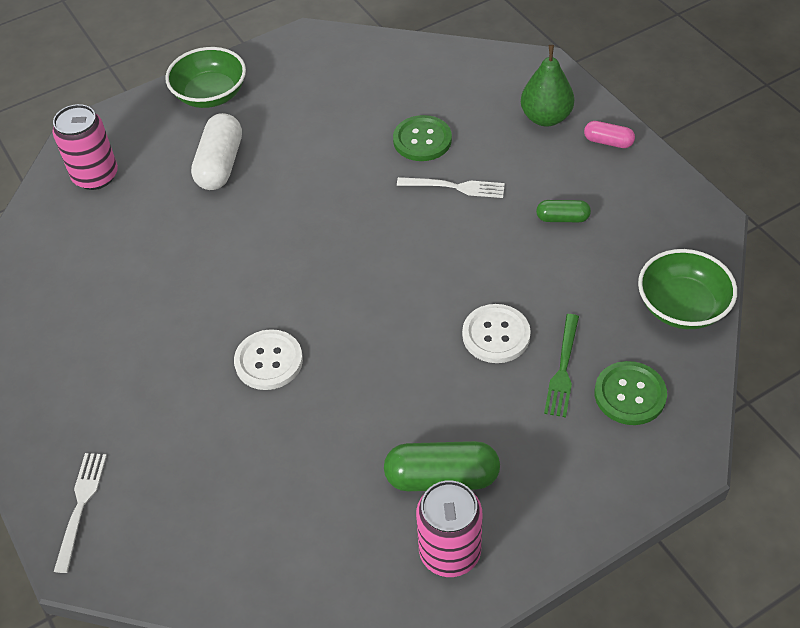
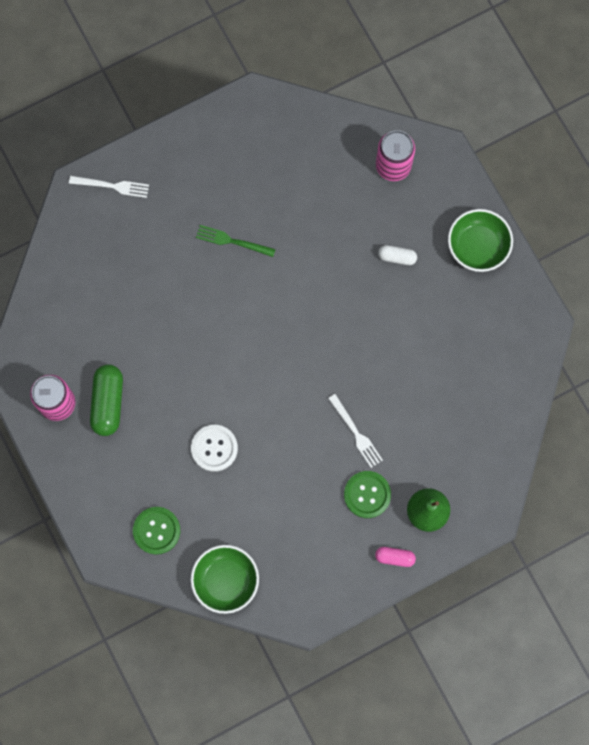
camera: 90 degrees right, 25 degrees up
white capsule [191,113,242,190] -> white capsule [378,245,417,265], size x0.55
white button [234,329,303,390] -> none
green button [393,115,452,161] -> green button moved to [344,471,391,518]
white fork [397,177,505,198] -> white fork turned 45 degrees counterclockwise [328,394,383,468]
green capsule [536,200,591,222] -> none
green fork [544,314,579,417] -> green fork moved to [196,225,276,257]
pink capsule [584,121,635,148] -> pink capsule turned 75 degrees clockwise [375,547,416,567]

